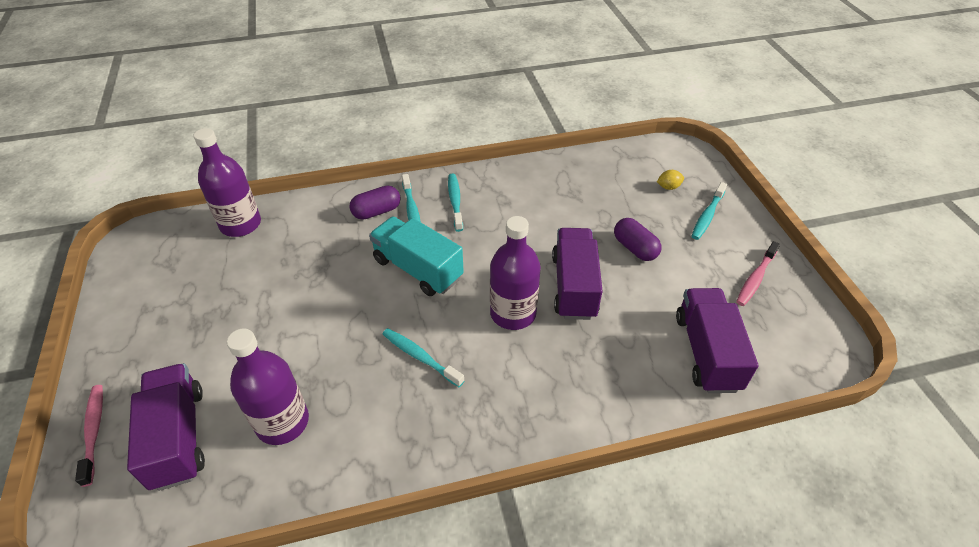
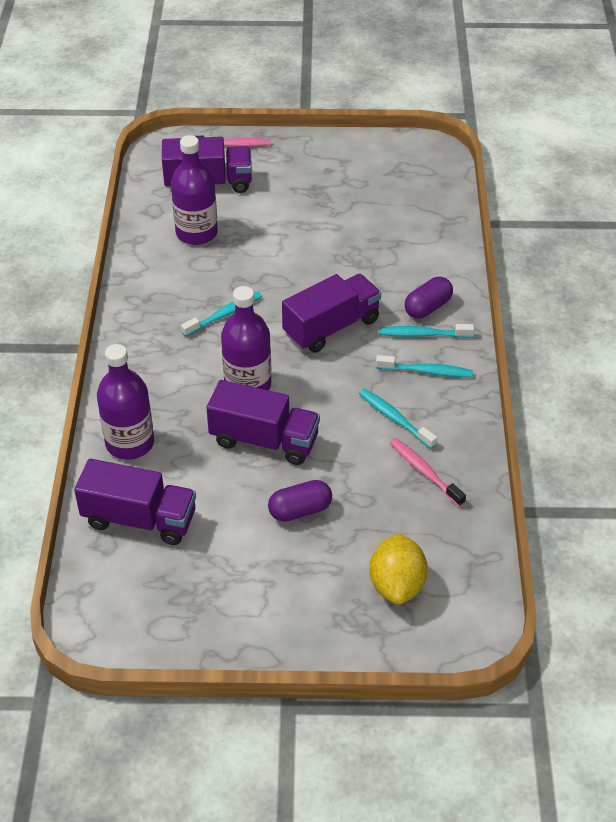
camera: 105 degrees right, 0 degrees up
purple bottle [194,128,261,237] -> purple bottle moved to [97,344,154,460]
purple capsule [349,185,400,220] -> purple capsule turned 60 degrees clockwise [405,277,453,319]
turquoise truck [369,217,464,296] -> purple truck [282,274,381,353]
yellow lemon [657,170,684,190] -> yellow lemon [370,534,428,604], size x2.07
turquoise toothbrush [692,182,727,240] -> turquoise toothbrush moved to [359,389,437,449]
pink toothbrush [736,241,780,306] -> pink toothbrush moved to [390,438,466,507]

